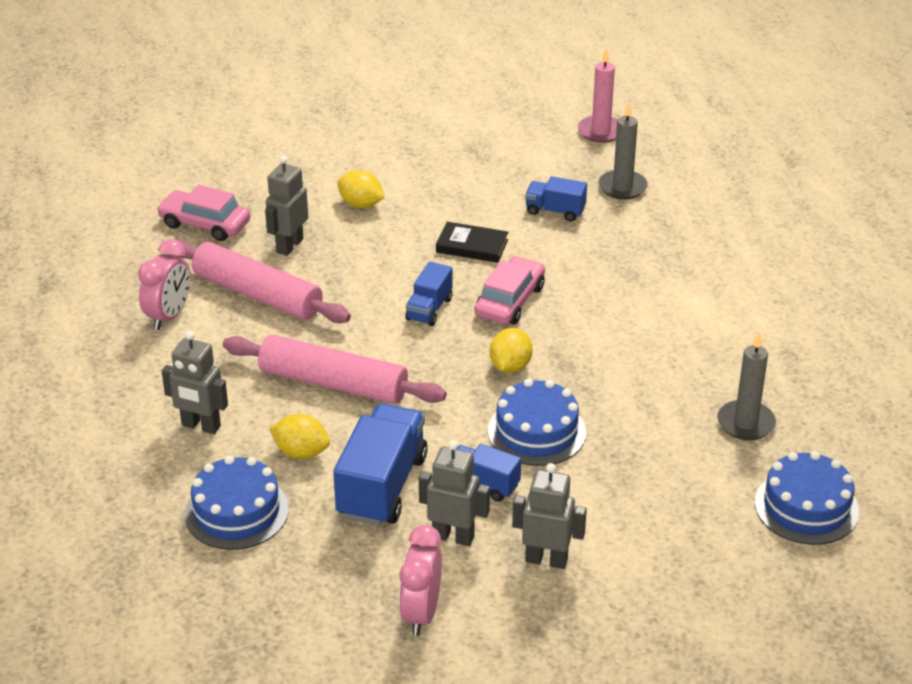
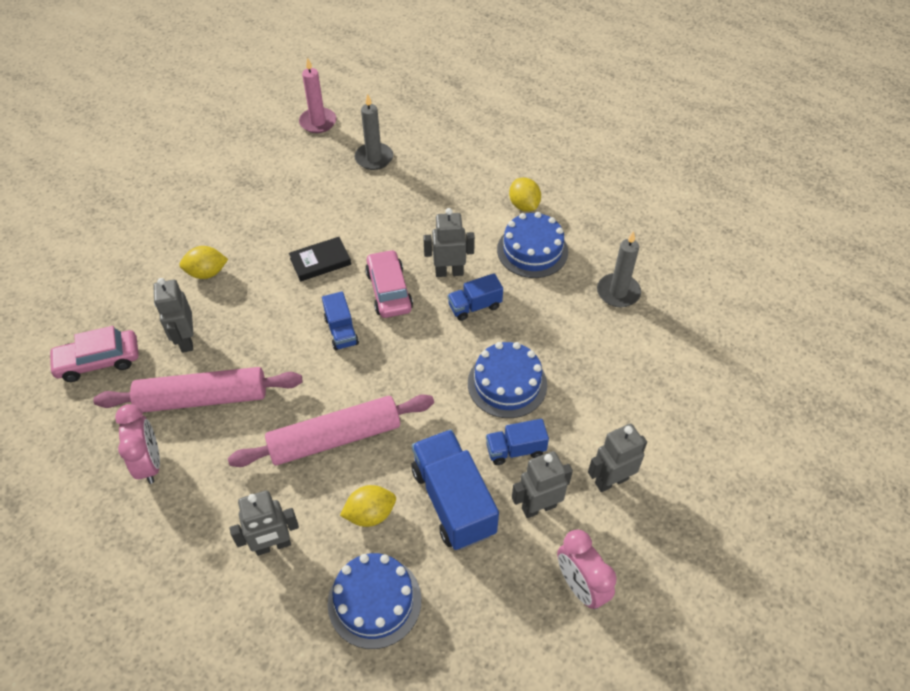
camera: 40 degrees left, 15 degrees up
yellow lemon [490,328,533,373] -> yellow lemon moved to [509,177,541,212]
blue truck [525,176,587,221] -> blue truck moved to [448,273,503,321]
blue cake [755,451,859,545] -> blue cake moved to [497,212,568,278]
none -> grey robot [423,208,475,277]

